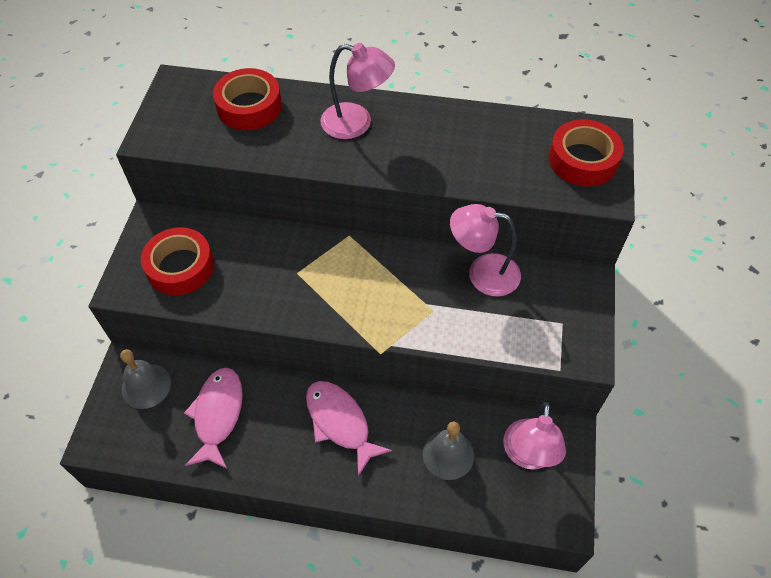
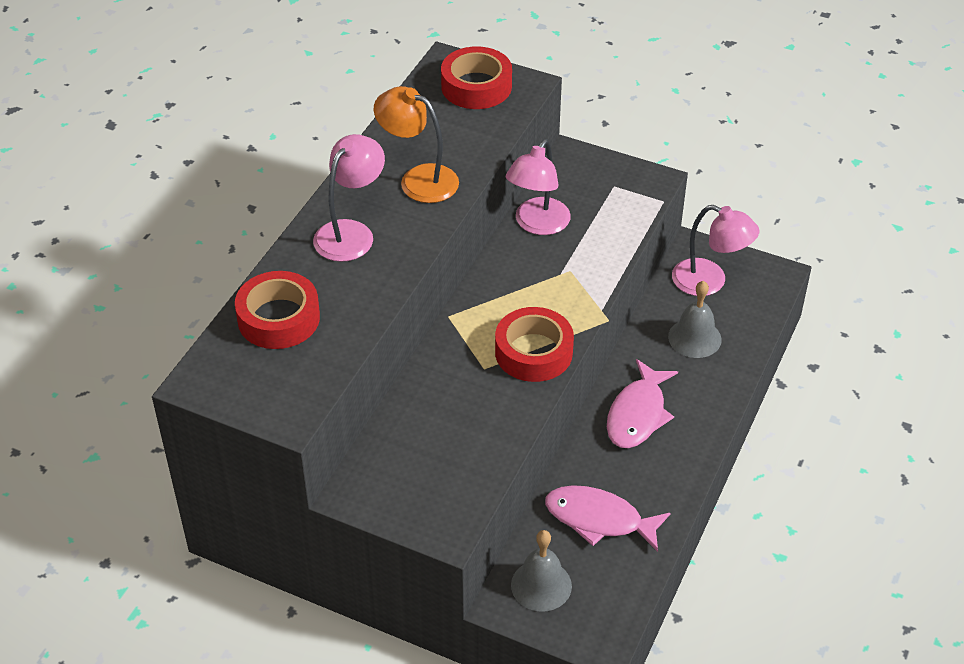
camera: 75 degrees left, 10 degrees down
red tape [141,227,214,295] -> red tape moved to [495,307,574,382]
pink fish [306,381,392,476] -> pink fish turned 45 degrees counterclockwise [607,359,678,448]
none -> orange lamp [374,86,459,203]

